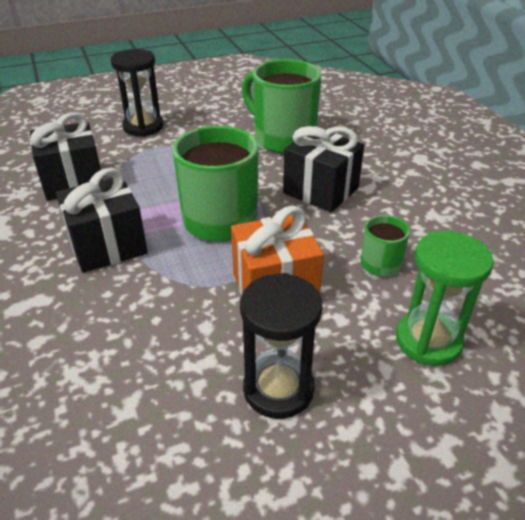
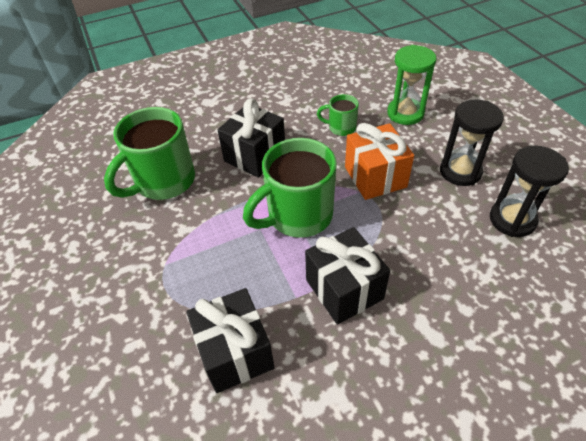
camera: 90 degrees left, 10 degrees up
black hourglass [111,49,163,137] -> black hourglass moved to [490,146,569,237]

